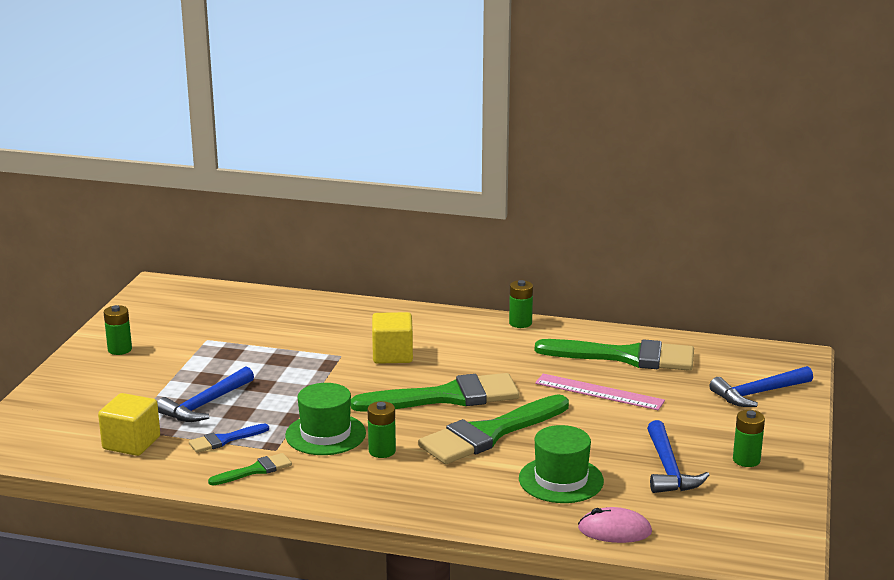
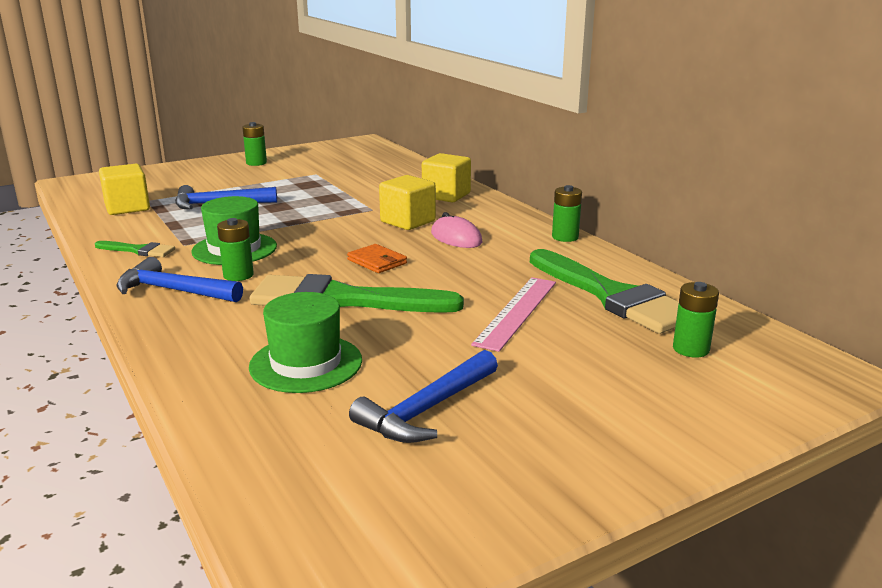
camera: 45 degrees right, 0 degrees up
blue brush [189,423,269,453] -> none
green brush [351,373,520,411] -> orange wallet [347,244,407,273]
pink ruler [535,373,665,410] -> pink ruler turned 45 degrees clockwise [471,277,556,352]
pink mouse [578,507,652,543] -> pink mouse moved to [431,212,482,248]
blue hammer [709,366,813,407] -> blue hammer moved to [117,257,243,302]
green battery [733,410,765,467] -> green battery moved to [673,282,719,358]
none -> yellow cube [422,153,471,202]

